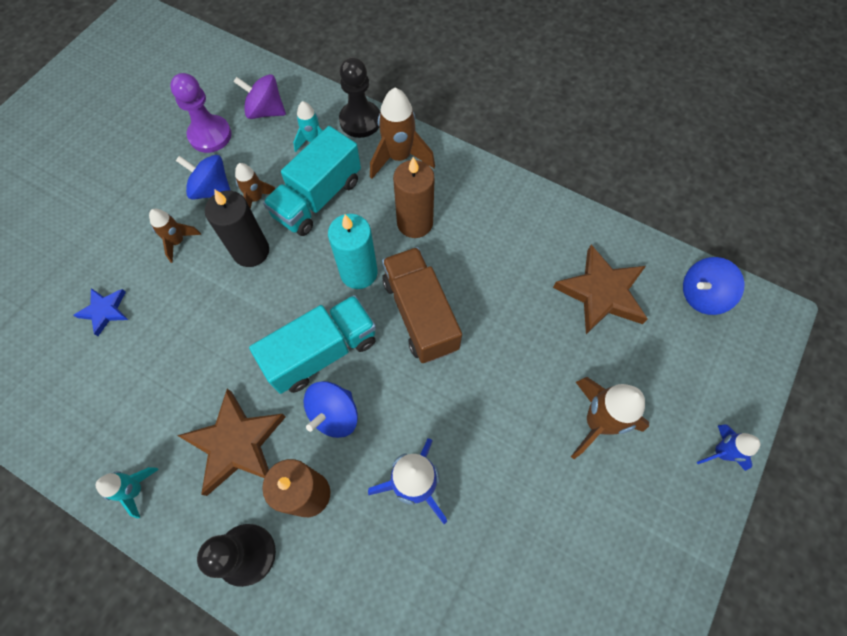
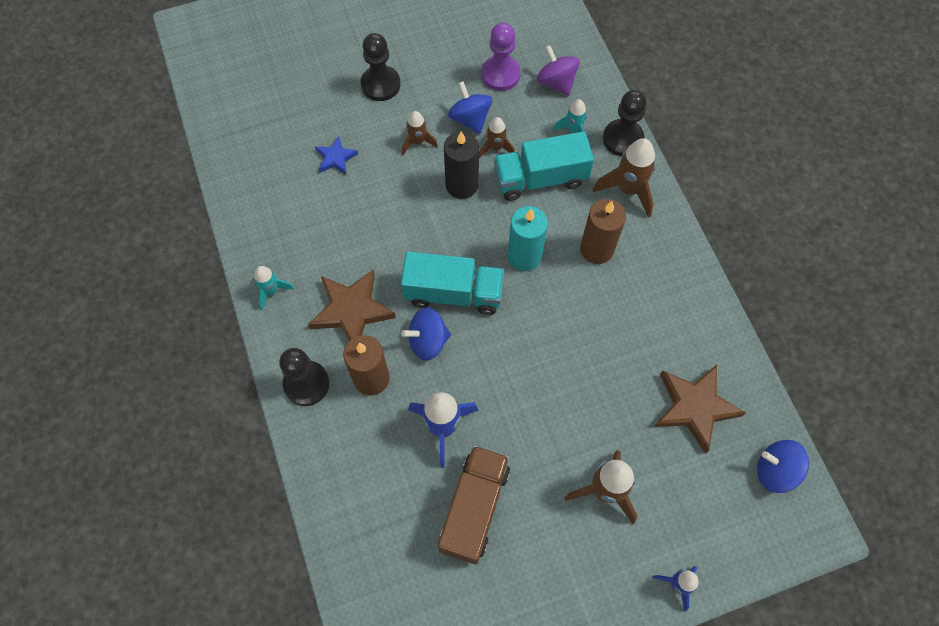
camera: 40 degrees right, 0 degrees up
brown truck [382,247,462,363] -> brown truck moved to [438,445,510,565]
none -> black pawn [361,33,400,101]

